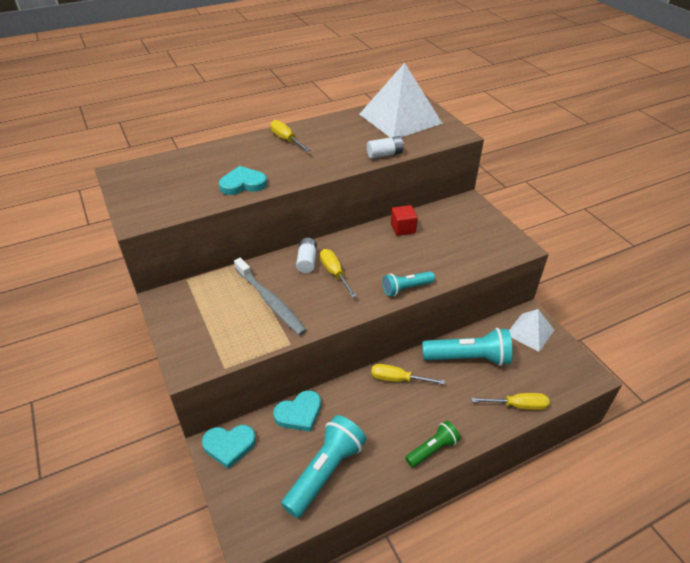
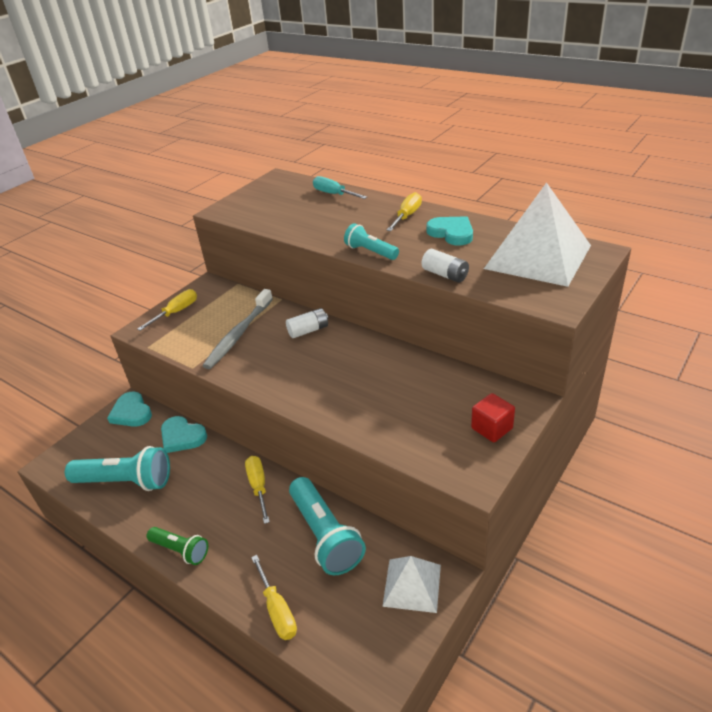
camera: 65 degrees right, 5 degrees down
turquoise heart [219,166,267,195] -> turquoise heart moved to [426,216,473,246]
yellow screwdriver [320,249,356,298] -> yellow screwdriver moved to [137,289,197,331]
turquoise flashlight [382,271,435,296] -> turquoise flashlight moved to [344,223,399,260]
red cube [391,205,418,236] -> red cube moved to [471,393,515,442]
none -> turquoise screwdriver [313,176,367,199]

